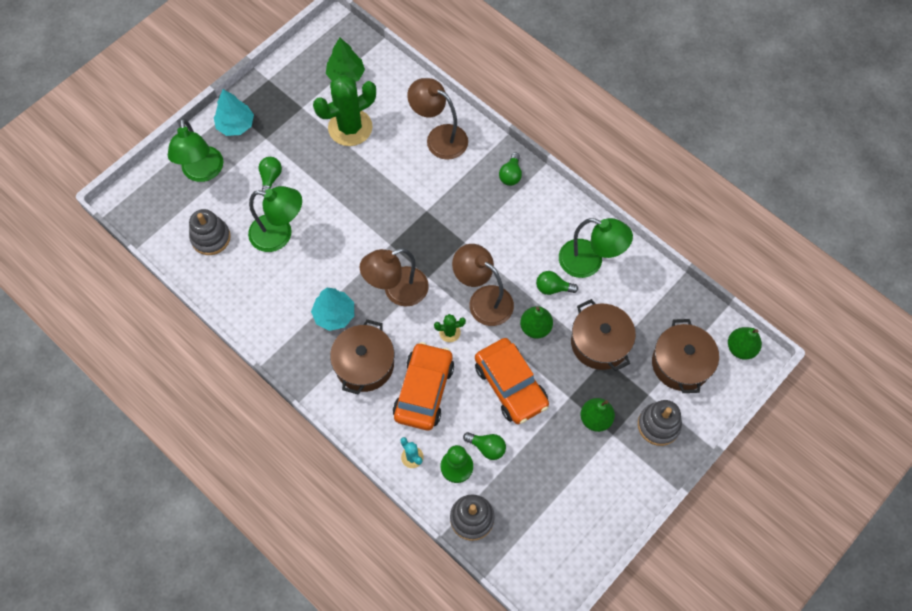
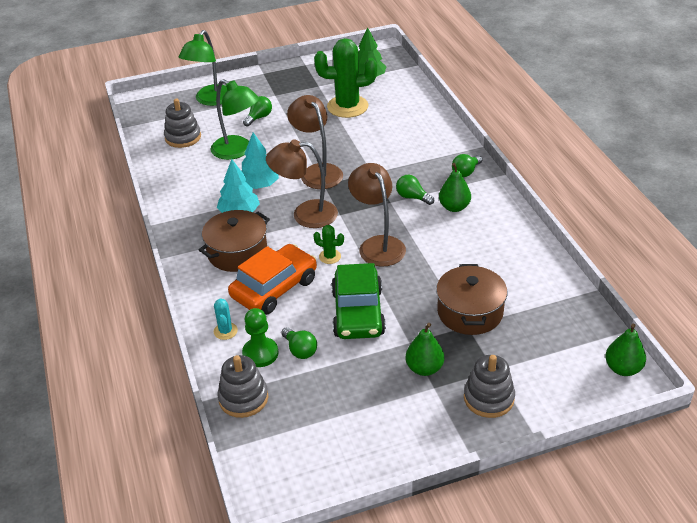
camera: 30 degrees right, 25 degrees down
turquoise tree [214,89,254,136] -> turquoise tree moved to [241,132,279,189]
brown lamp [407,78,468,160] -> brown lamp moved to [287,95,343,189]
orange car [475,338,549,424] -> green car [331,263,386,339]
green pear [520,306,553,339] -> green pear moved to [439,163,471,212]
green light bulb [536,271,578,295] -> green light bulb moved to [396,175,434,205]
green lamp [559,218,633,278] -> none
brown pot [652,319,719,393] -> none

